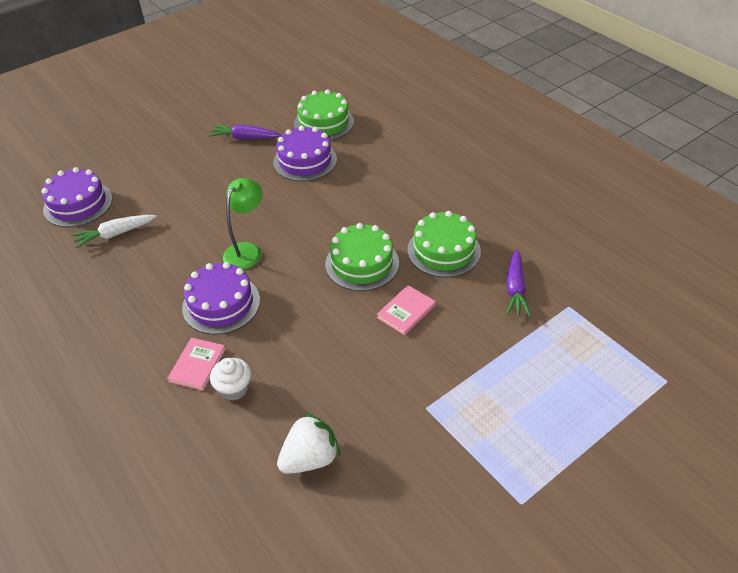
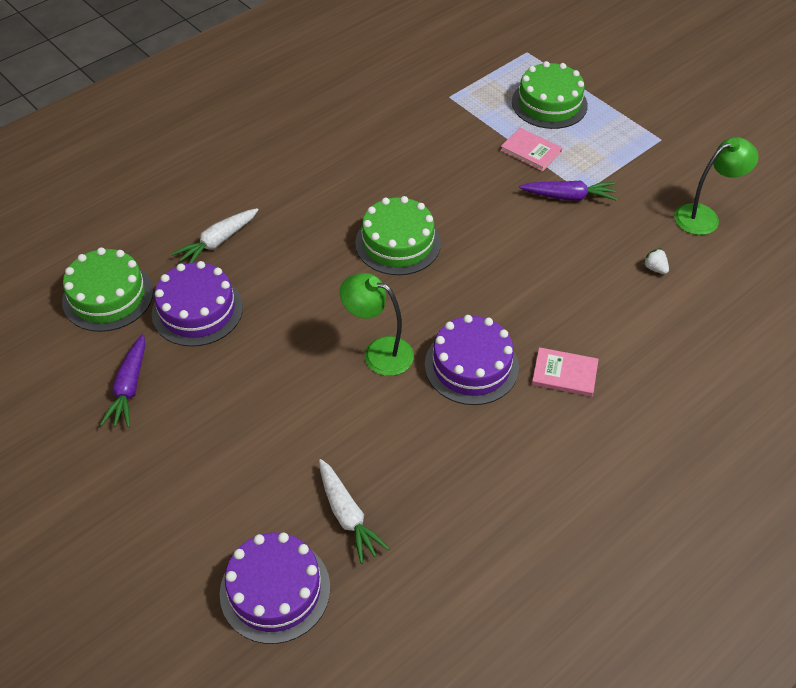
camera: 95 degrees left, 5 degrees up
white cupcake [210,358,251,401] -> none
white strawberry [277,412,340,474] -> white strawberry [643,248,669,274], size x0.46
pink book [377,285,436,335] -> pink book moved to [500,128,562,171]
green cake [407,211,481,278] -> green cake moved to [512,61,588,129]
purple carrot [506,249,531,317] -> purple carrot moved to [519,181,617,201]
none -> white carrot [172,208,259,263]
none -> green lamp [674,137,759,235]

